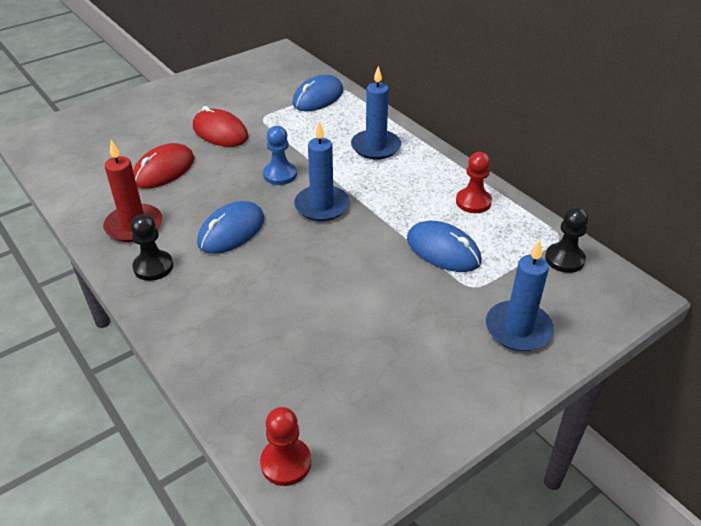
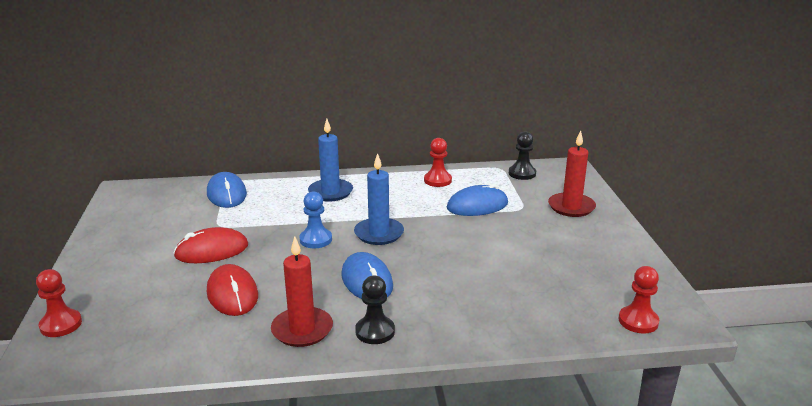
camera: 60 degrees left, 15 degrees down
blue candle [486,240,554,351] -> red candle [548,131,596,217]
none -> red pawn [36,269,82,337]

